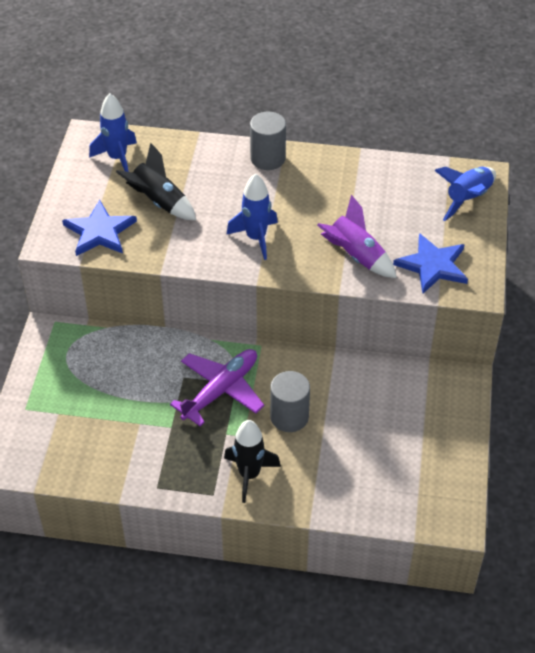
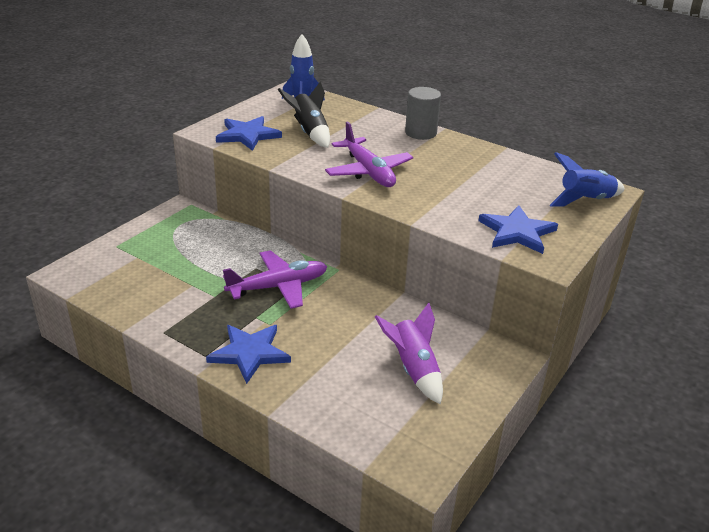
camera: 25 degrees right, 15 degrees down
black rocket [224,420,281,503] -> blue star [206,325,291,384]
blue rocket [226,174,278,260] -> purple plane [325,121,413,187]
grey cylinder [270,371,310,432] -> none
purple rocket [317,195,397,278] -> purple rocket moved to [375,303,443,404]

